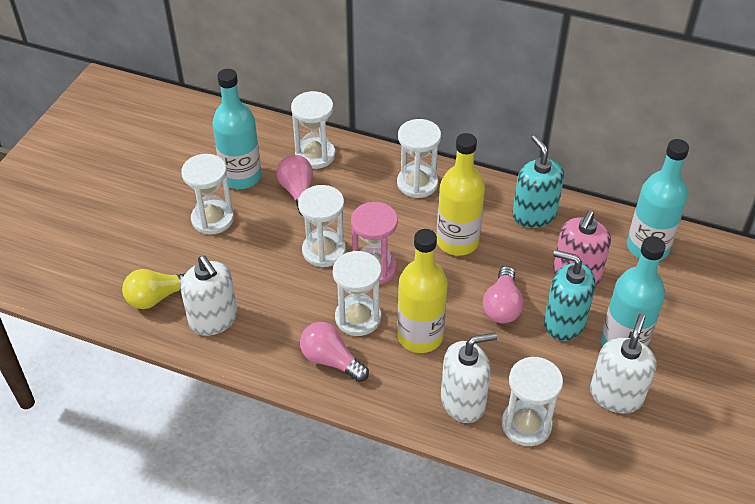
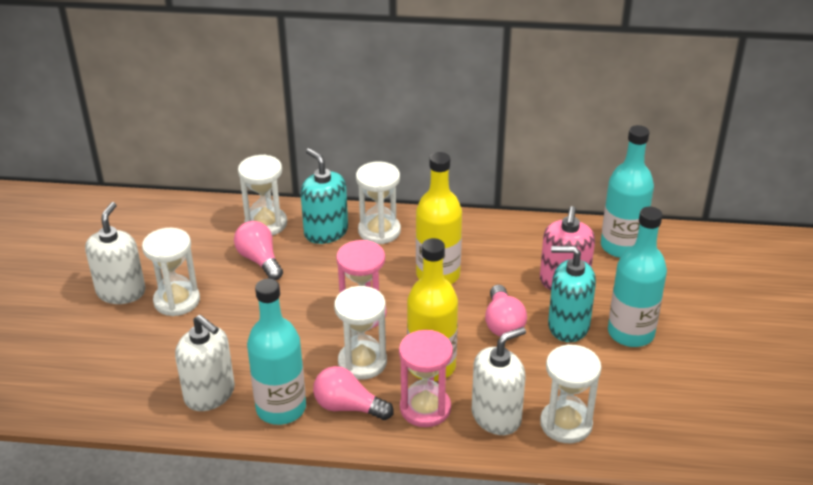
camera: 15 degrees left, 10 degrees down
yellow light bulb [122,269,185,309] -> none
turquoise bottle [212,69,262,189] -> turquoise bottle moved to [247,279,306,425]
white hourglass [298,185,346,267] -> none
turquoise soap dispenser [512,135,564,228] -> turquoise soap dispenser moved to [301,148,348,244]
white soap dispenser [590,314,657,413] -> white soap dispenser moved to [85,202,146,304]
none -> pink hourglass [399,330,453,427]

